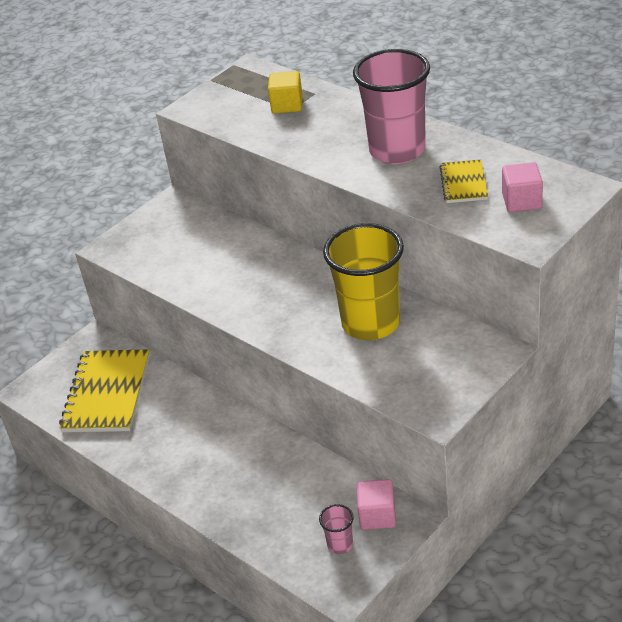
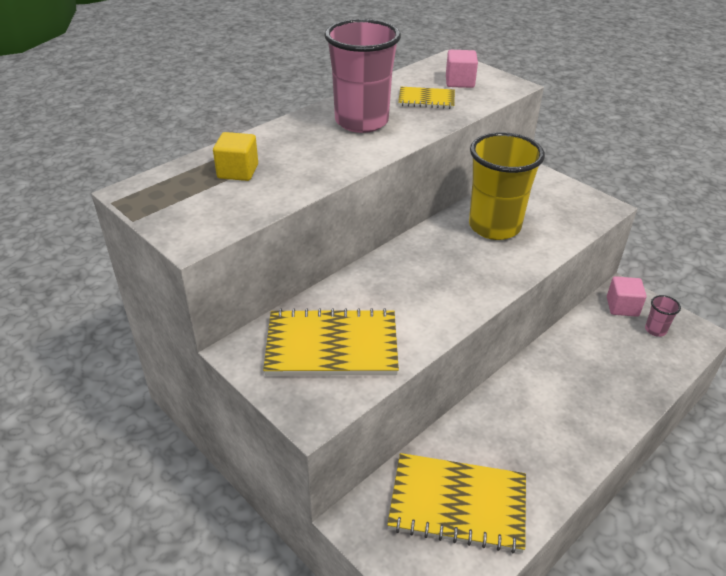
camera: 90 degrees left, 0 degrees up
none -> yellow notebook [263,308,399,376]

